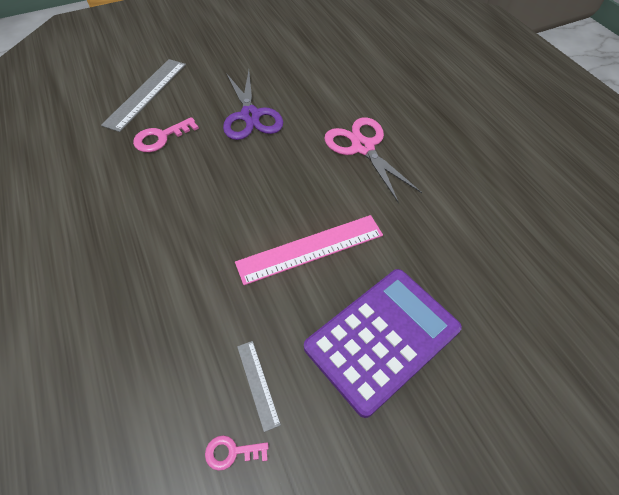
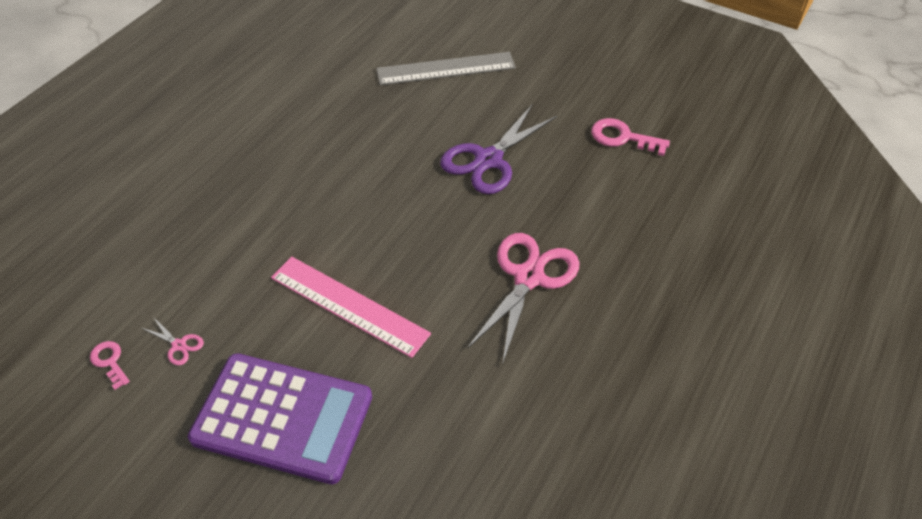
camera: 55 degrees right, 5 degrees down
pink key [133,117,199,152] -> pink key moved to [591,118,670,156]
grey ruler [237,341,281,432] -> pink scissors [142,317,204,365]

